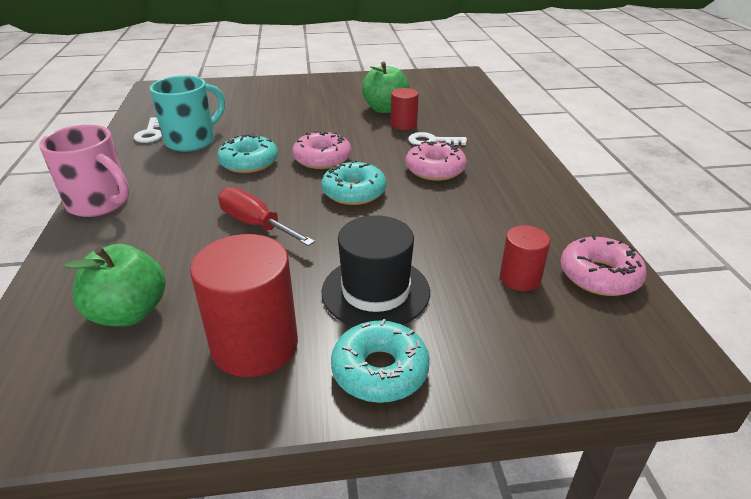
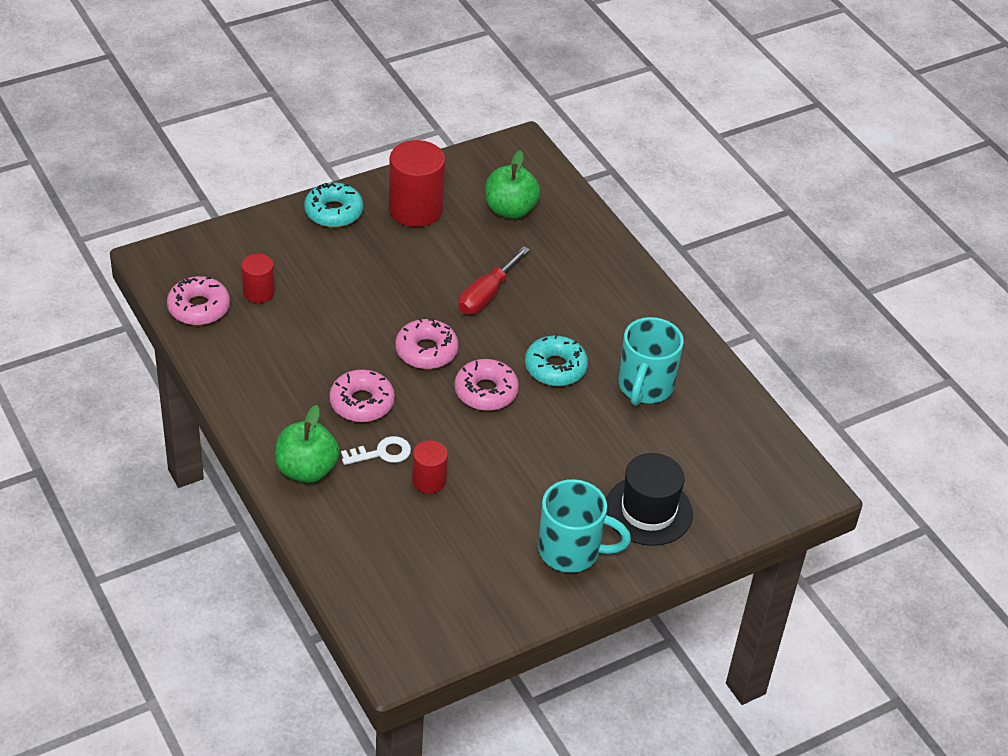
camera: 155 degrees right, 10 degrees up
pink mug [39,125,130,217] -> none
white key [134,117,162,143] -> none
red screwdriver [218,187,315,246] -> red screwdriver turned 105 degrees clockwise [459,246,530,314]
turquoise donut [321,160,387,205] -> pink donut [395,318,458,369]
black hat [321,215,430,326] -> black hat moved to [606,453,693,546]
green apple [362,62,409,113] -> green apple moved to [275,405,340,483]
none -> turquoise mug [538,479,631,573]

